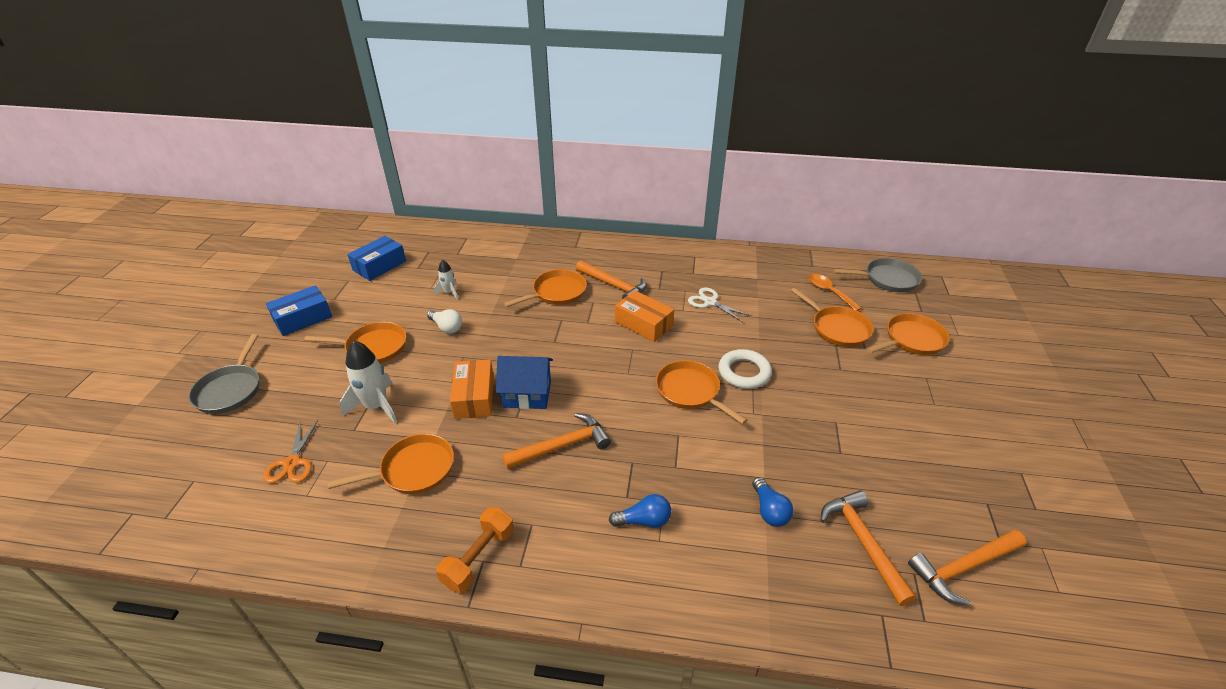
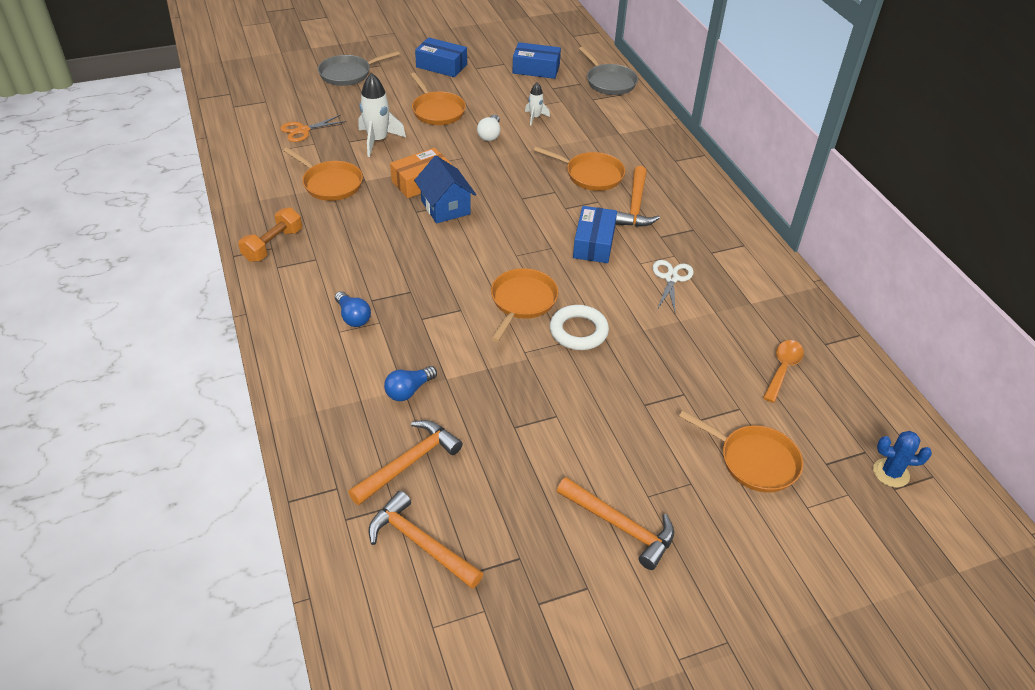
camera: 60 degrees right, 5 degrees up
orange dumbbell [436,507,514,593] -> orange dumbbell turned 60 degrees counterclockwise [238,207,302,262]
orange hammer [502,413,611,469] -> orange hammer moved to [557,477,674,570]
orange box [615,291,674,342] -> blue box [573,206,617,263]
orange pan [791,288,874,347] -> none
grey pan [834,258,922,292] -> grey pan moved to [579,47,638,95]
none -> blue cactus [873,431,932,487]

